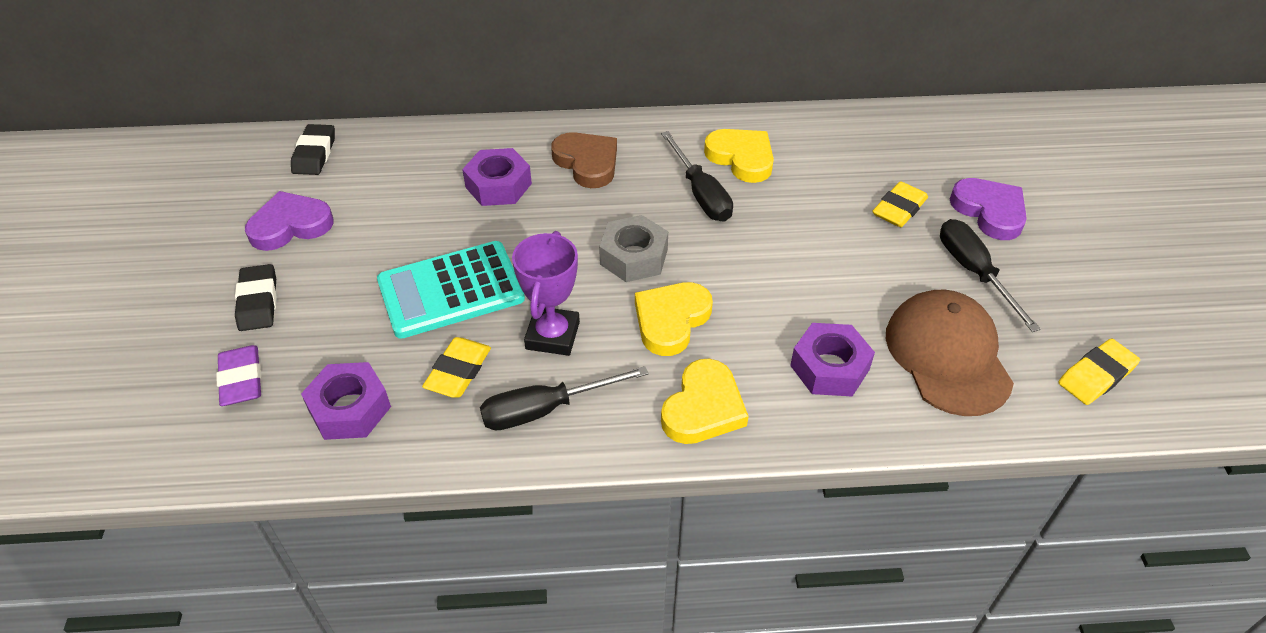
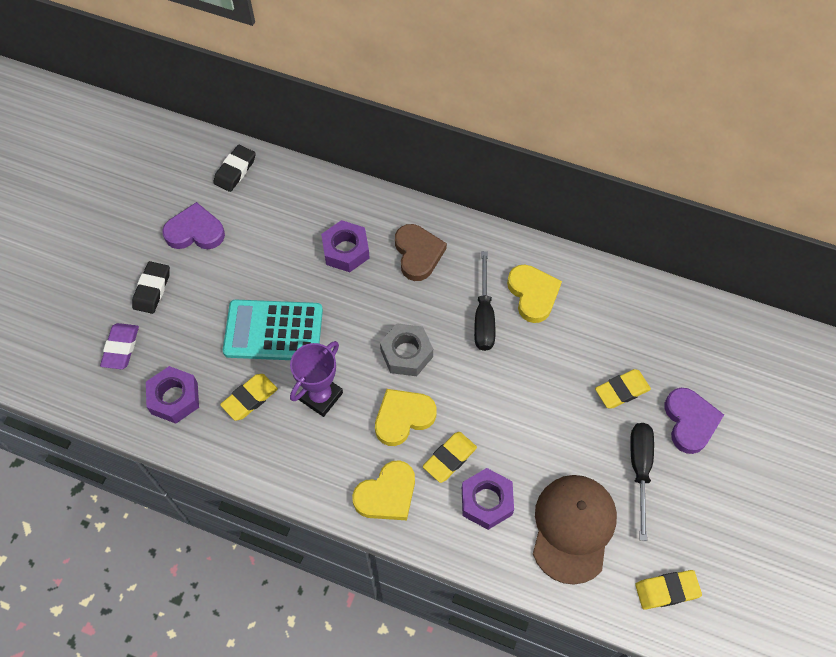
camera: 25 degrees right, 15 degrees up
black screwdriver [480,366,649,430] -> none
none -> yellow eraser [423,432,477,483]

